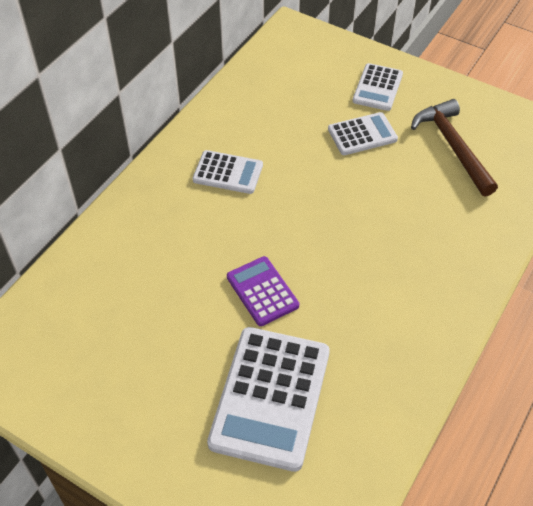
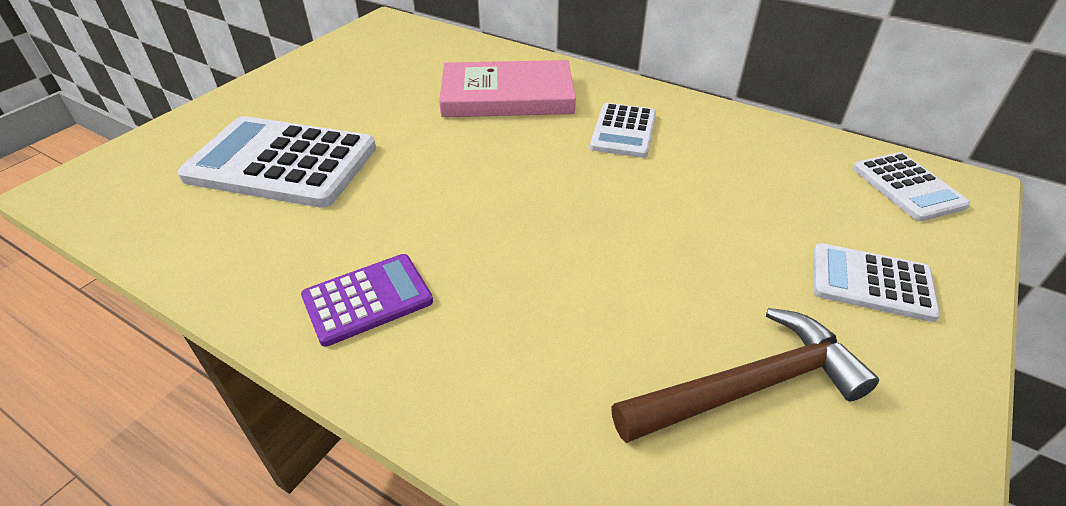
camera: 90 degrees right, 10 degrees down
purple calculator [227,256,299,326] -> purple calculator moved to [301,254,433,347]
white calculator [328,112,398,155] -> white calculator moved to [853,152,970,221]
none -> pink book [439,60,576,117]

